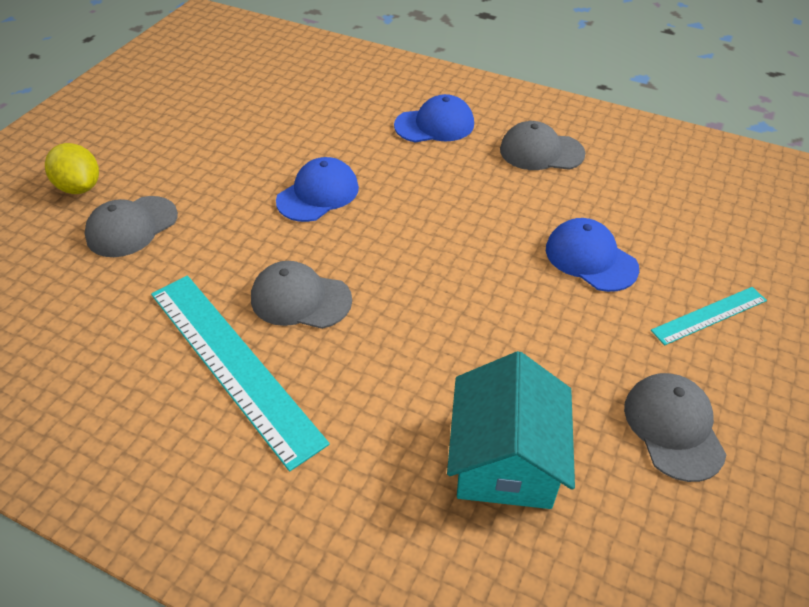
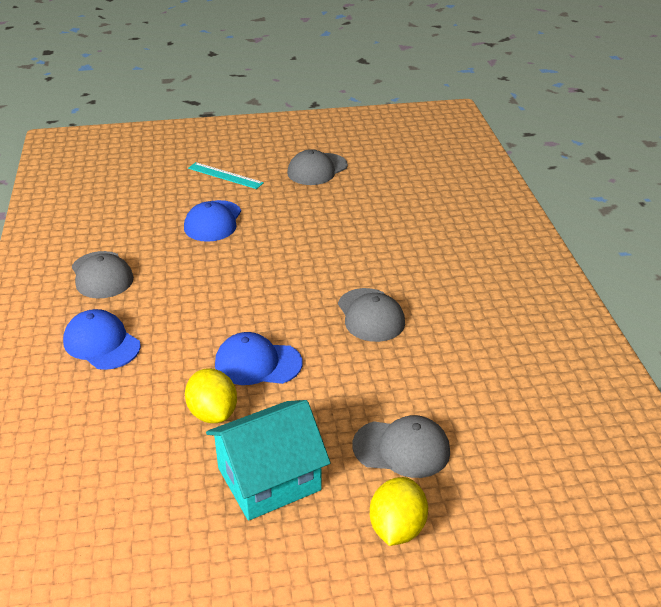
camera: 125 degrees left, 10 degrees down
turquoise ruler [151,275,330,471] -> none
turquoise house [447,351,575,509] -> turquoise house moved to [206,400,331,521]
none -> yellow lemon [185,368,237,423]

